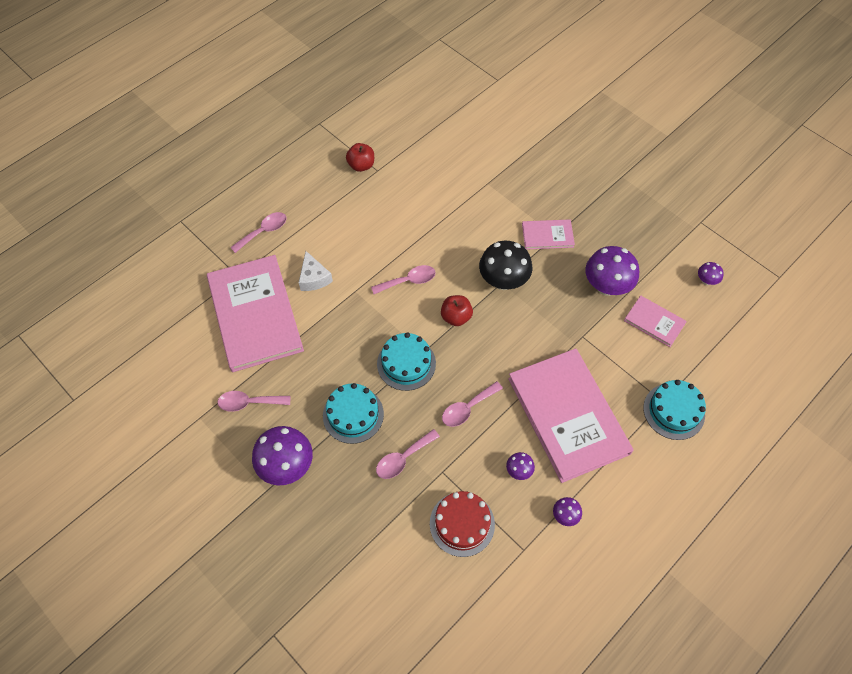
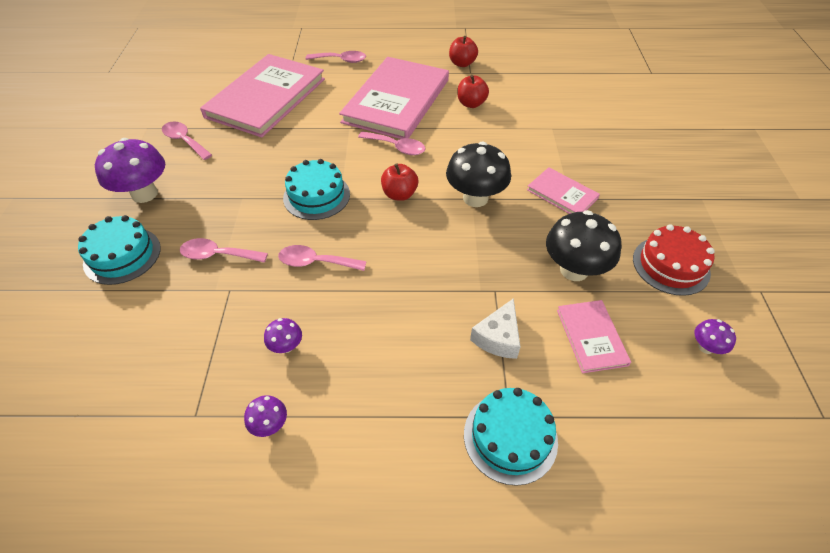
camera: 45 degrees right, 10 degrees down
white cheese [299,251,333,291] -> white cheese moved to [470,298,521,359]
turquoise cake [323,383,384,444] -> turquoise cake moved to [78,215,161,285]
red cake [430,491,495,557] -> red cake moved to [633,224,715,296]
pink book [508,348,633,483] -> pink book moved to [339,57,449,139]
purple mushroom [585,246,639,296] -> black mushroom [546,210,621,281]
none -> red apple [457,75,489,108]

